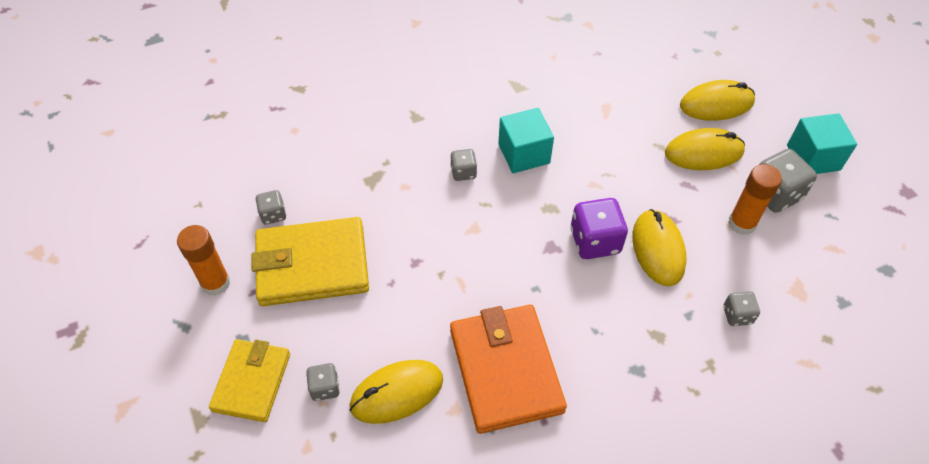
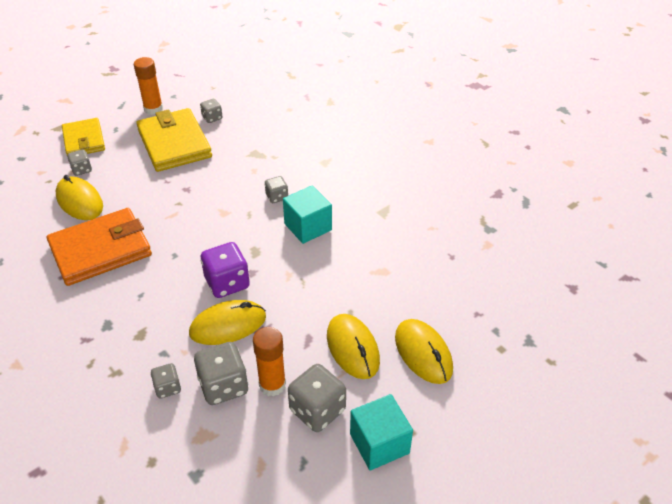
camera: 75 degrees right, 10 degrees down
yellow wallet [209,339,290,422] -> yellow wallet turned 75 degrees clockwise [62,118,105,154]
none -> grey dice [194,342,248,405]

